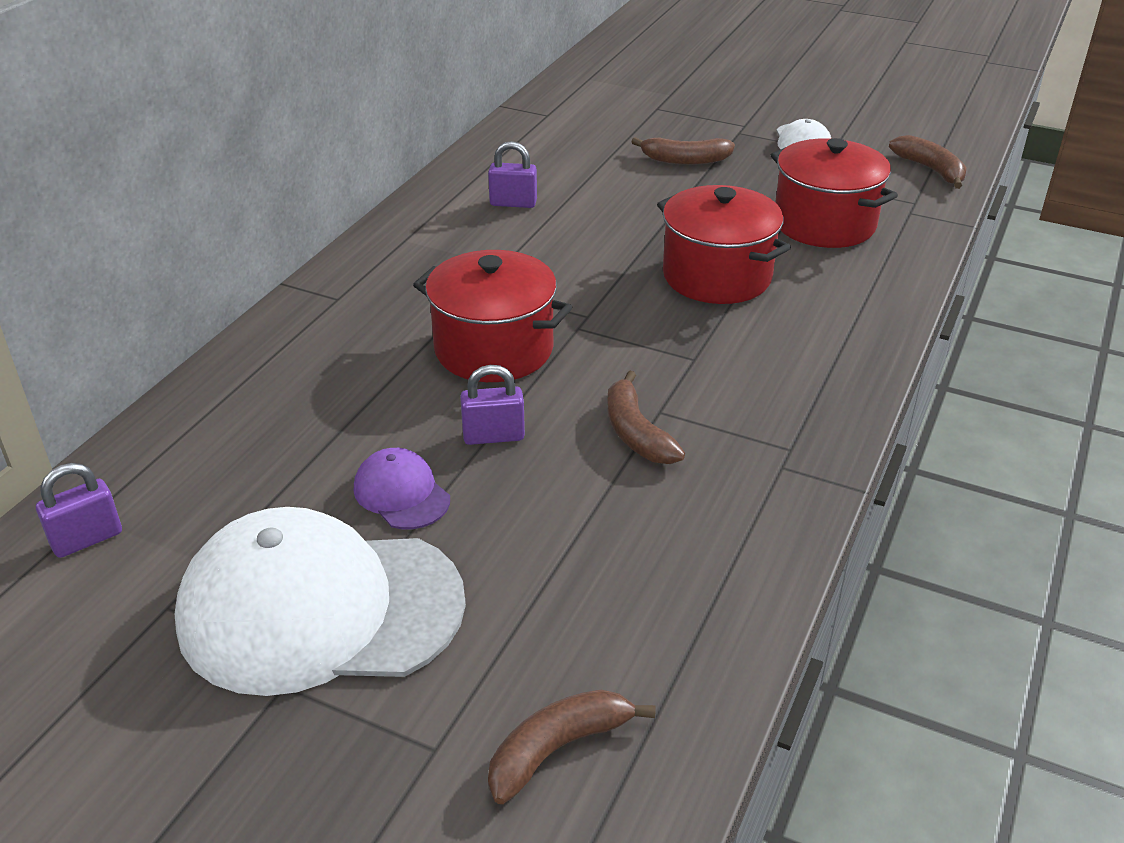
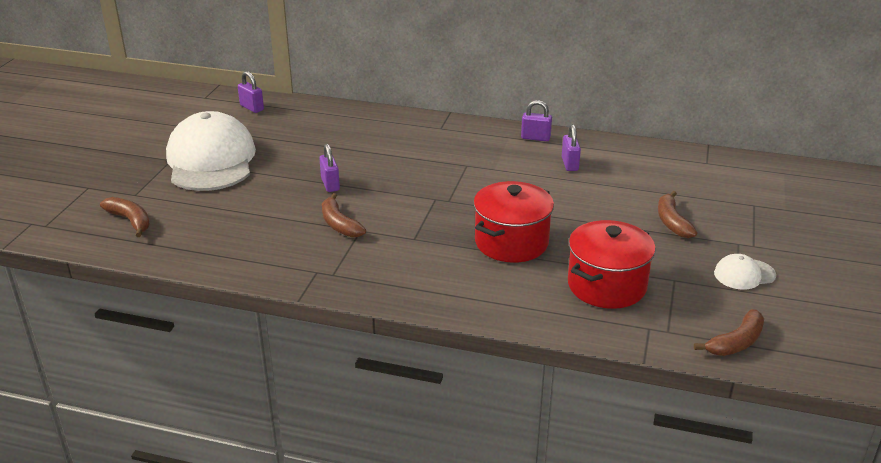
camera: 80 degrees right, 5 degrees down
purple cap [354,448,450,529] -> none
red pot [413,250,572,382] -> none
brown banana [607,370,685,464] -> brown banana turned 90 degrees counterclockwise [322,193,366,237]
none -> purple padlock [521,100,552,141]

